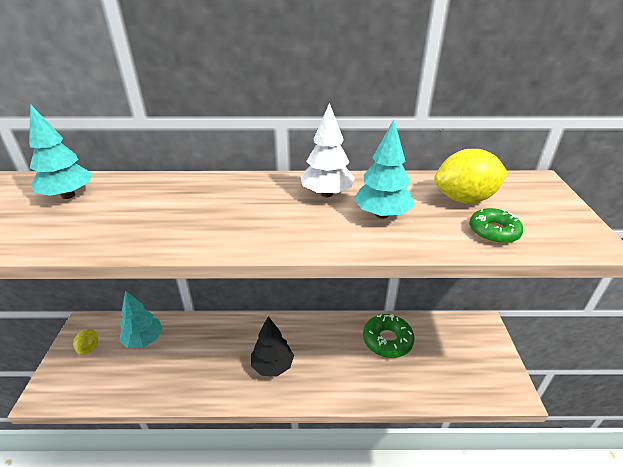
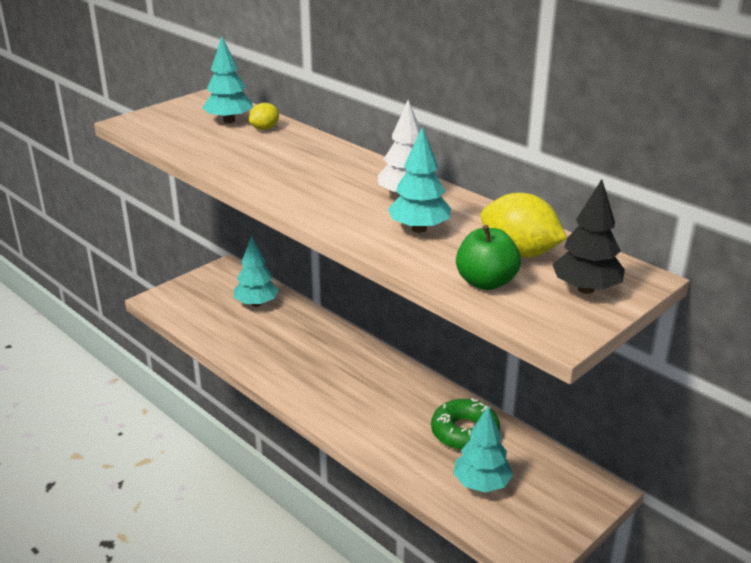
camera: 45 degrees right, 5 degrees down
yellow lemon [73,329,98,355] -> yellow lemon moved to [249,103,279,130]
black tree [251,316,294,376] -> black tree moved to [552,179,625,294]
green donut [469,208,523,244] -> green apple [456,225,521,290]
none -> turquoise tree [453,406,513,492]

